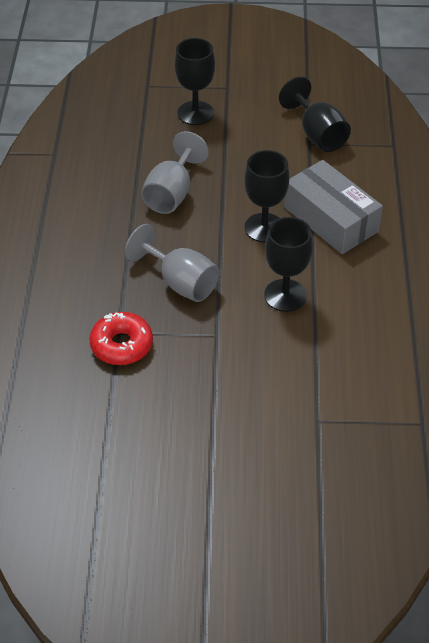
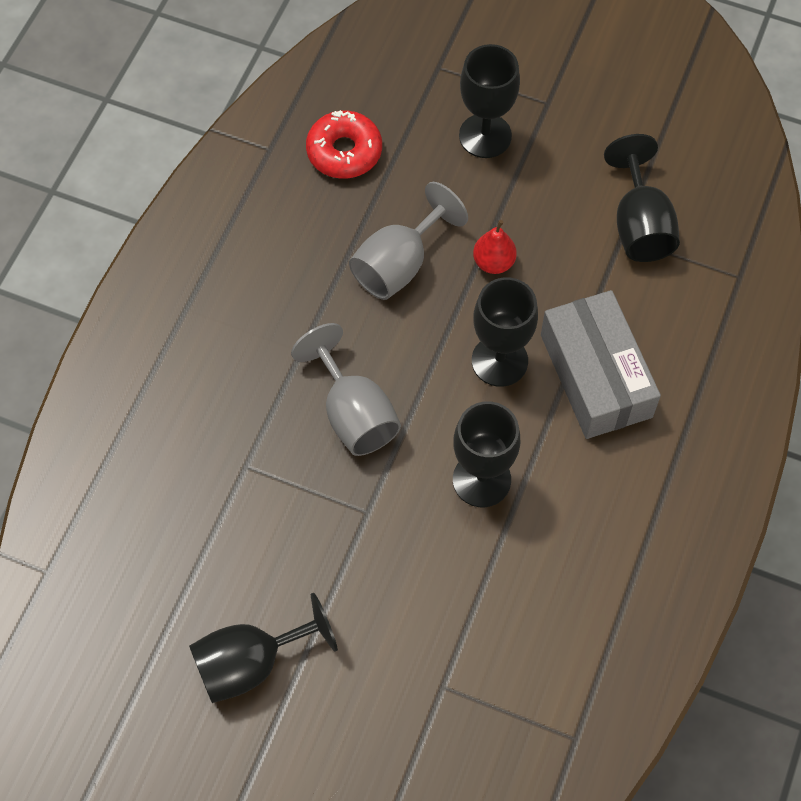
camera: 20 degrees right, 15 degrees up
red donut [89,312,153,365] -> red donut moved to [306,110,382,179]
none -> black goblet [189,593,338,703]
none -> red pear [473,220,517,274]

